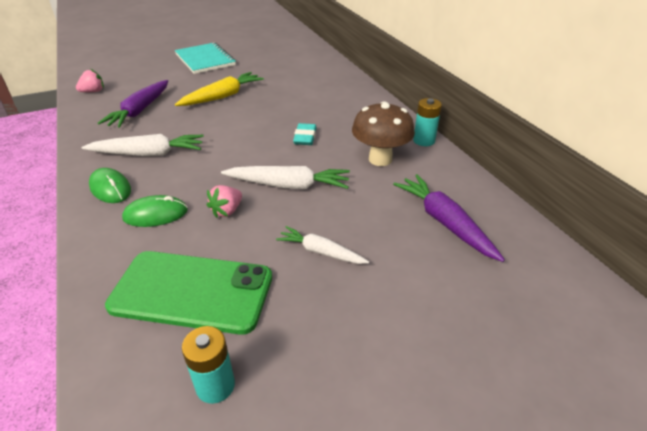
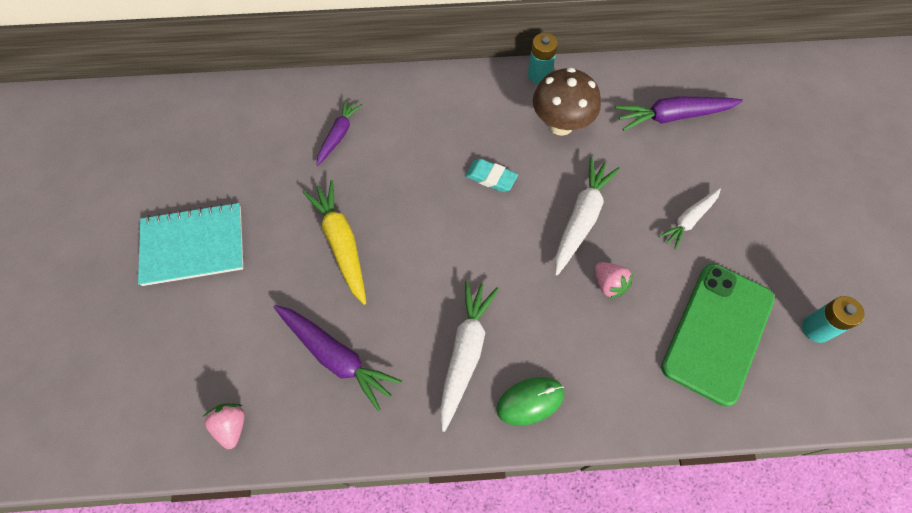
camera: 70 degrees left, 25 degrees up
green mouse [122,195,188,227] -> none
none -> purple carrot [317,99,362,166]

